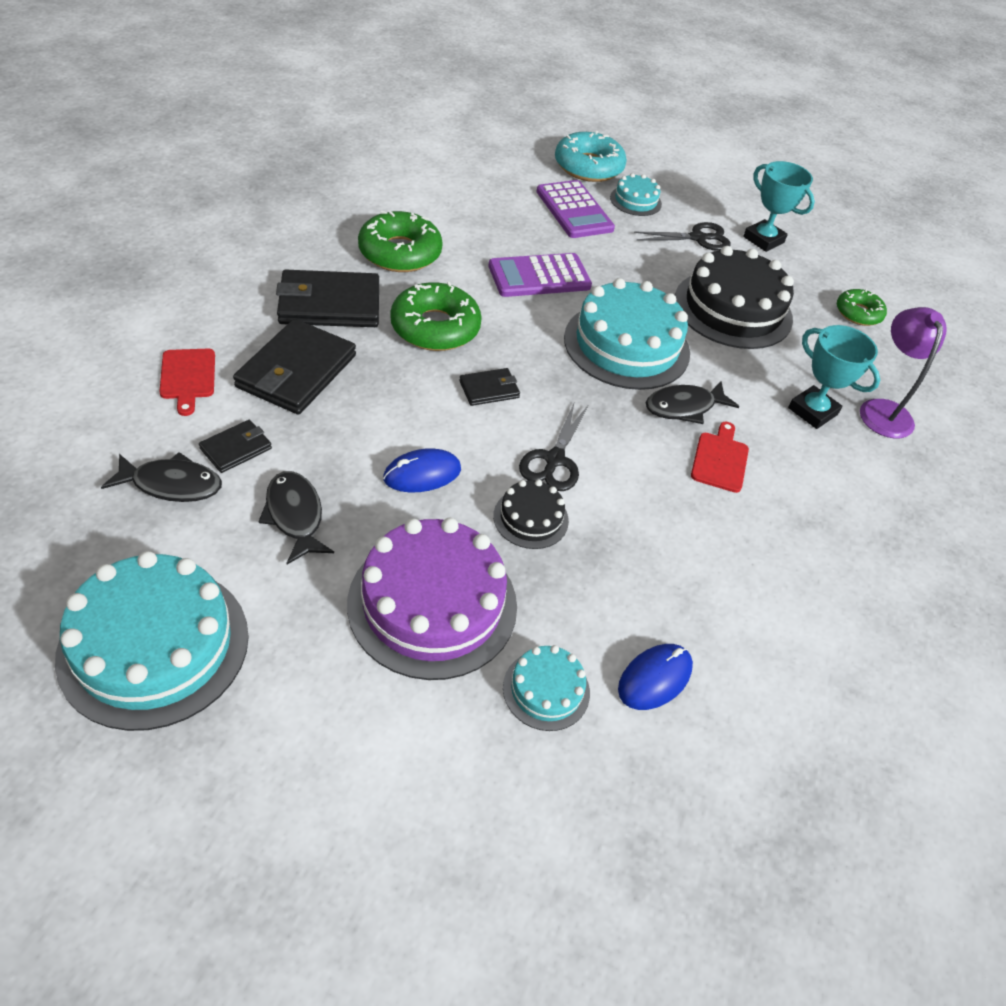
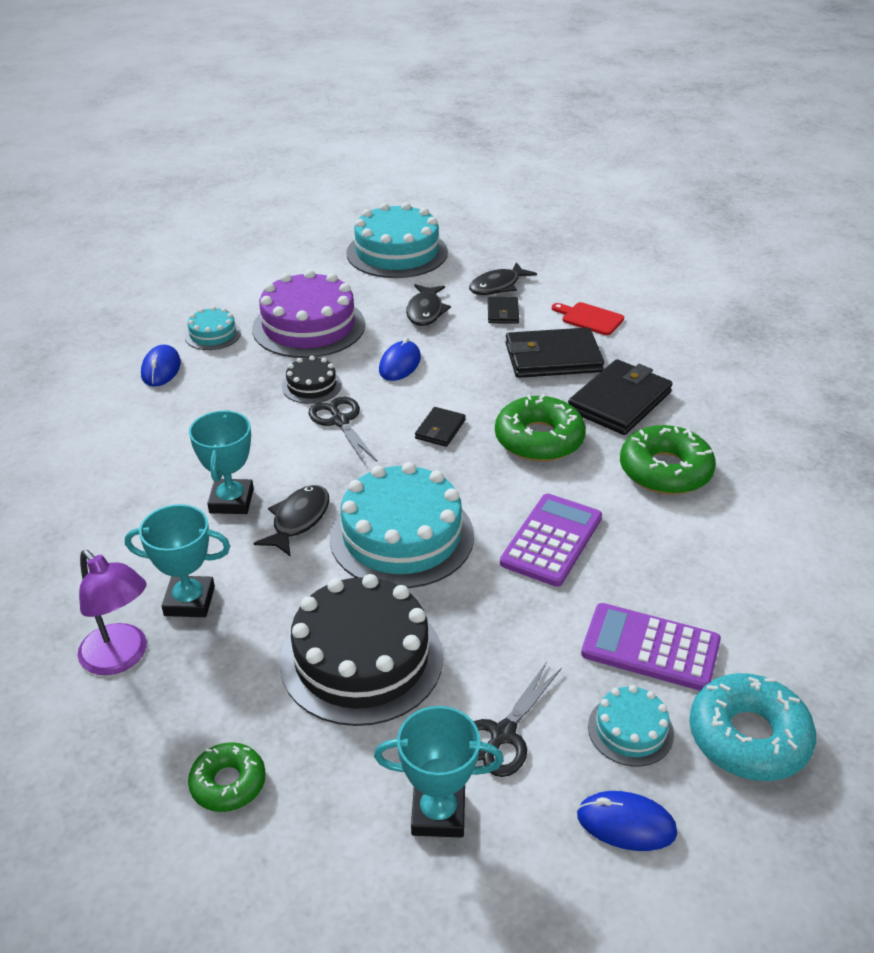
camera: 140 degrees right, 10 degrees down
black wallet [233,319,356,415] -> black wallet turned 75 degrees counterclockwise [505,328,604,378]
black fish [259,471,334,564] -> black fish turned 75 degrees clockwise [406,284,451,326]
red cutting board [691,421,749,493] -> turquoise trophy [189,410,254,514]
none -> blue mouse [577,791,677,851]

